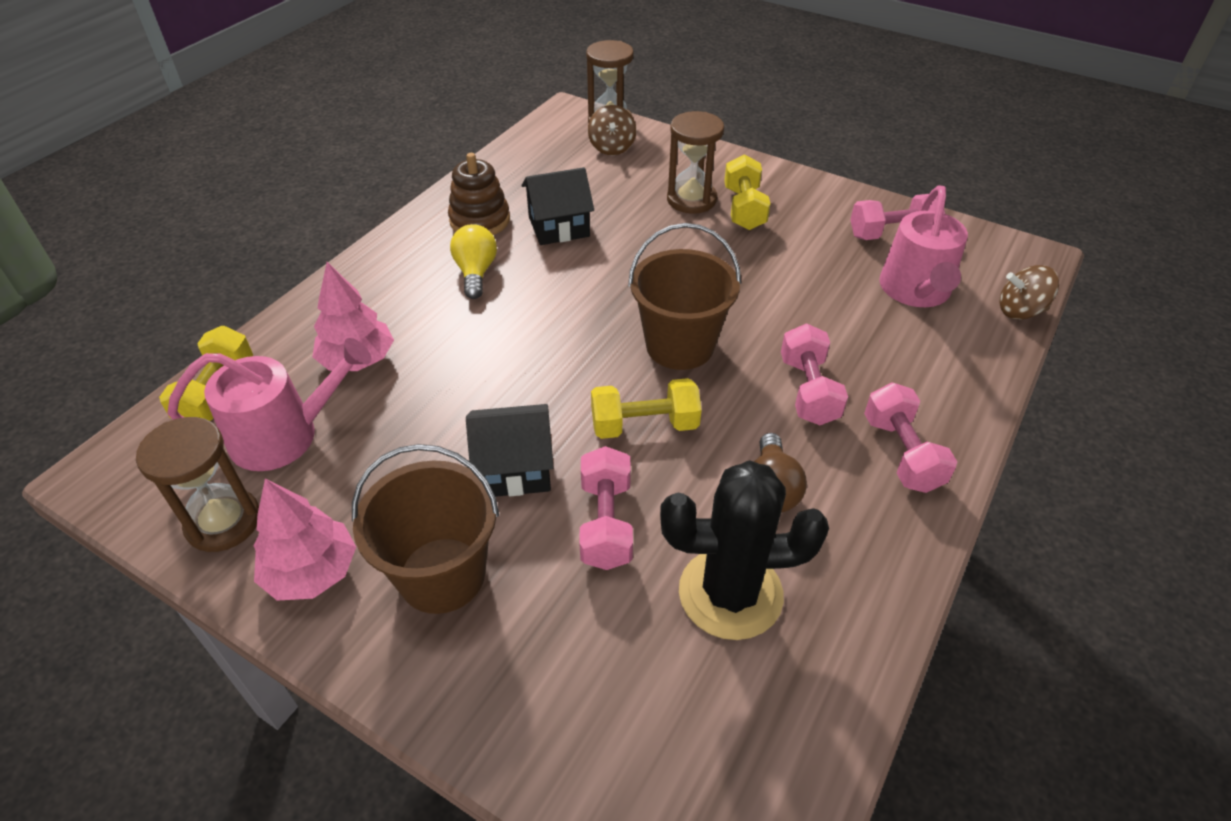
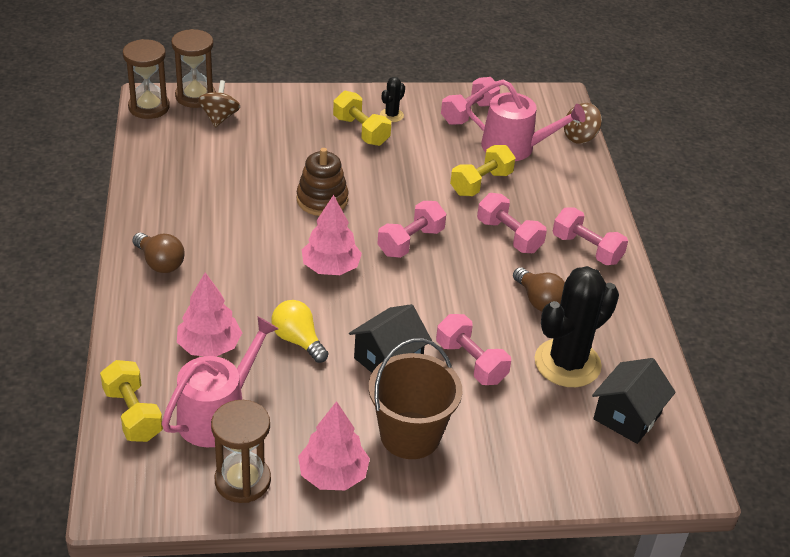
camera: 40 degrees left, 5 degrees down
brown stacking toy [448,153,510,235] -> brown stacking toy moved to [297,148,349,216]
yellow light bulb [450,224,497,299] -> yellow light bulb moved to [271,300,328,363]
black house [522,167,594,245] -> black house moved to [592,358,676,444]
brown spinning top [588,105,636,155] -> brown spinning top turned 135 degrees counterclockwise [198,80,240,128]
yellow dumbbell [591,378,702,439] -> yellow dumbbell moved to [450,145,516,196]
brown bucket [628,223,741,370] -> pink dumbbell [377,201,446,258]
brown hourglass [667,111,724,213] -> brown hourglass moved to [123,39,170,119]
pink watering can [879,185,968,307] -> pink watering can turned 45 degrees counterclockwise [466,79,586,161]
none -> brown light bulb [132,233,184,273]
none -> pink tree [302,195,362,275]
none -> black cactus [380,77,405,122]

